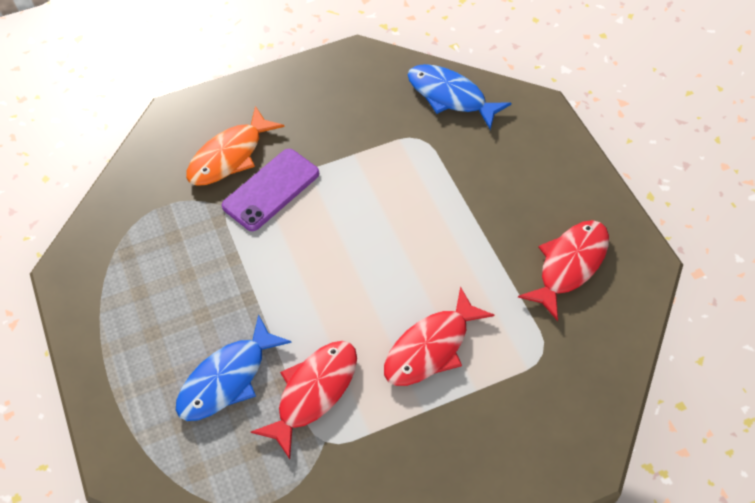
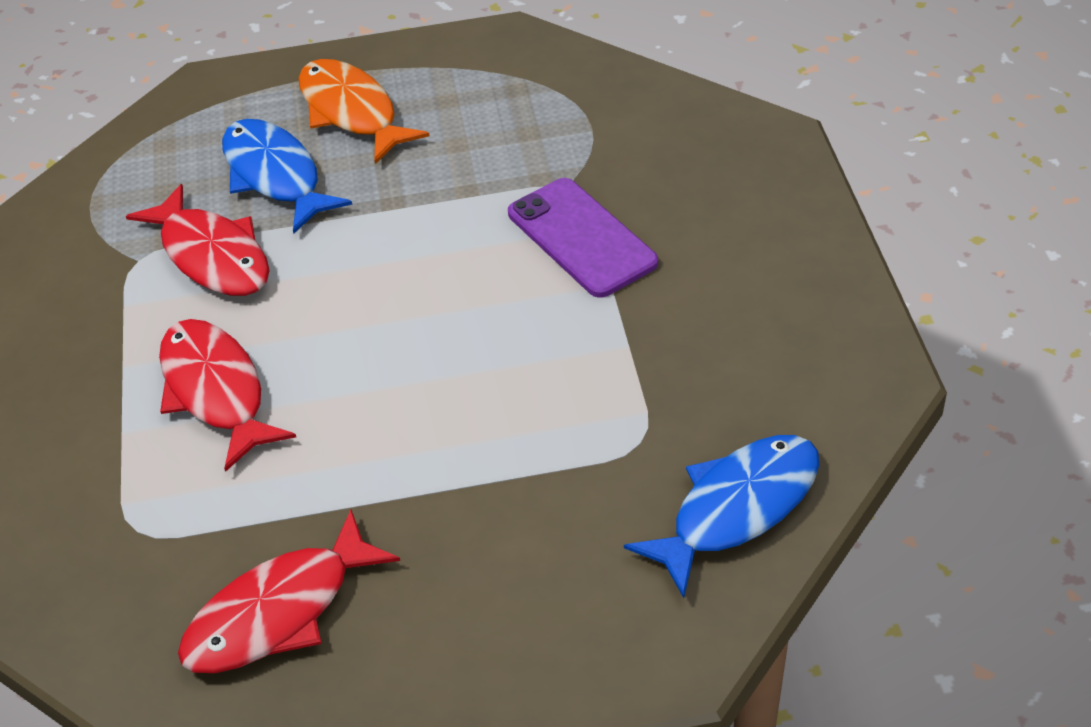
camera: 105 degrees right, 10 degrees down
orange fish [186,106,284,186] -> orange fish moved to [299,59,430,164]
red fish [518,220,609,321] -> red fish turned 90 degrees clockwise [178,510,400,673]

